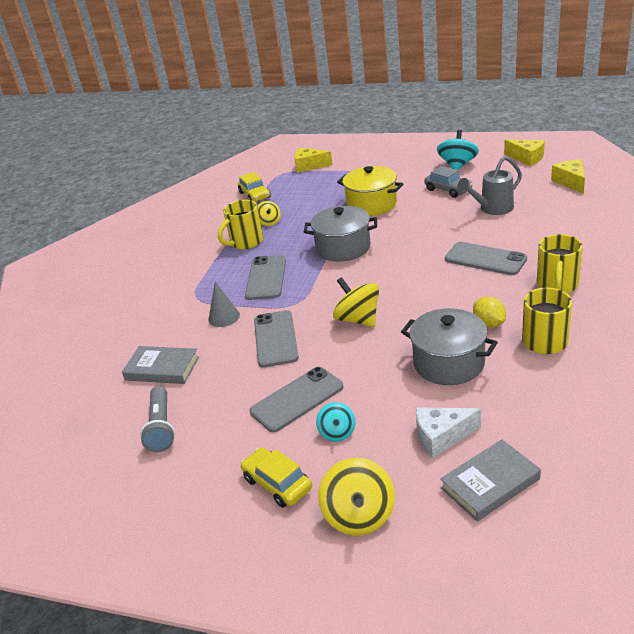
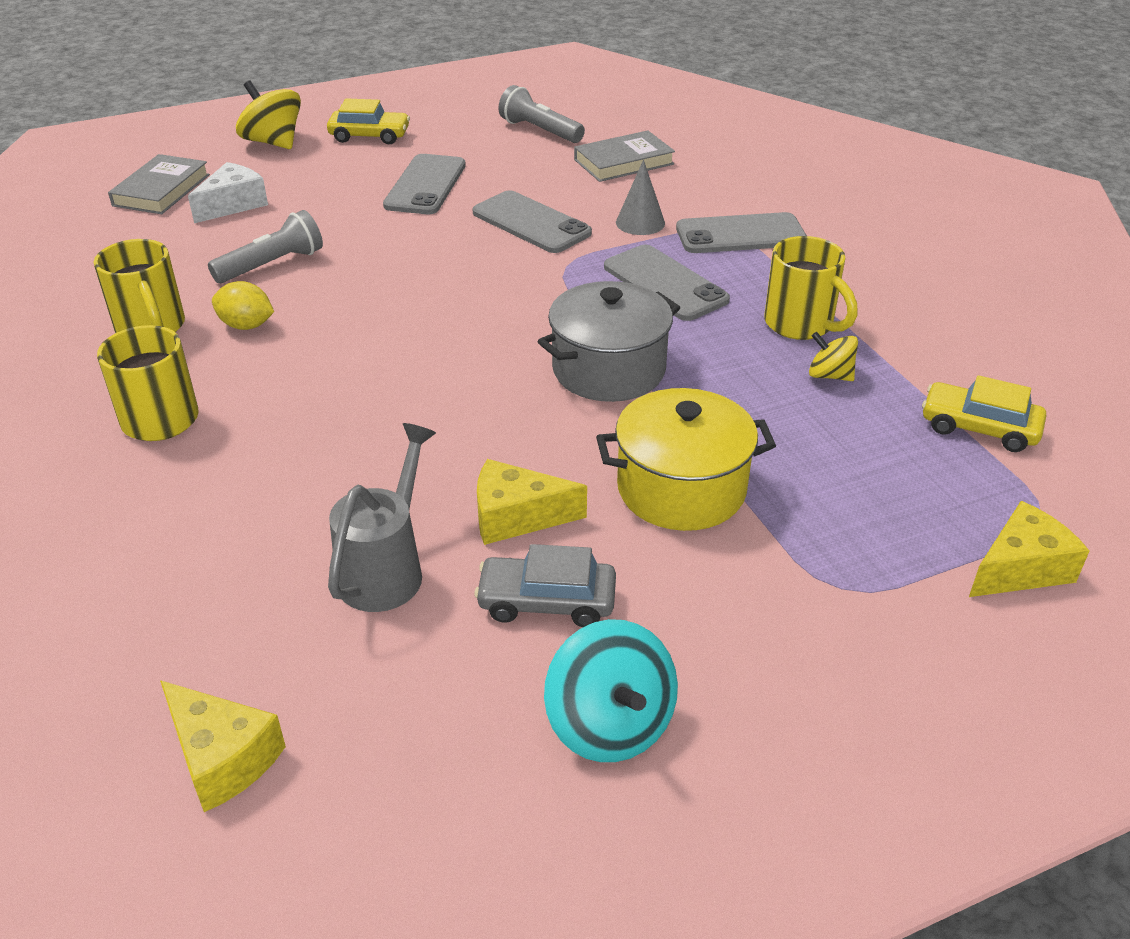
camera: 135 degrees right, 5 degrees up
yellow mug [218,200,263,250] -> yellow mug turned 135 degrees clockwise [764,236,858,340]
turquoise spinning top [316,402,355,442] -> none
yellow spinning top [333,277,379,327] -> none
grey pot [401,308,498,385] -> grey flashlight [208,210,323,283]
grey phone [445,242,527,275] -> grey phone moved to [676,212,807,253]
yellow cheese [504,140,545,166] -> yellow cheese moved to [477,459,587,545]

